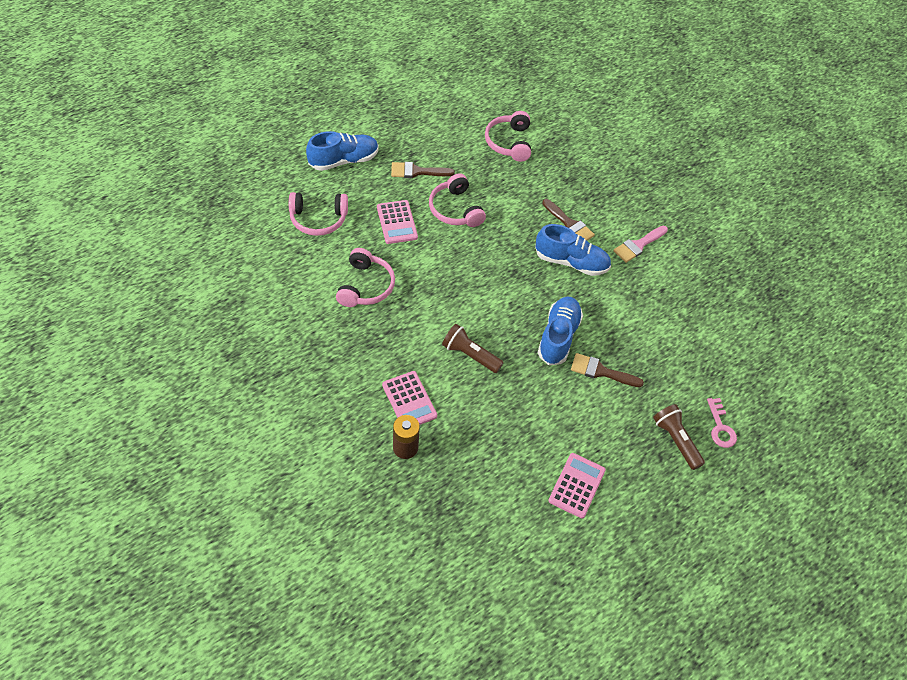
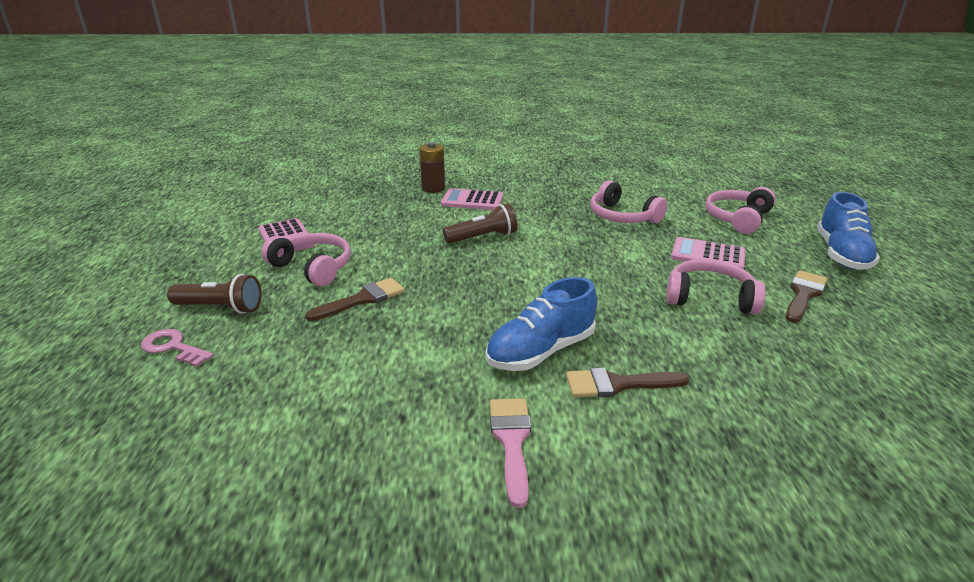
camera: 130 degrees right, 25 degrees down
pink headphones [485,111,531,162] -> pink headphones moved to [262,233,351,287]
blue shoe [538,297,583,365] -> none

